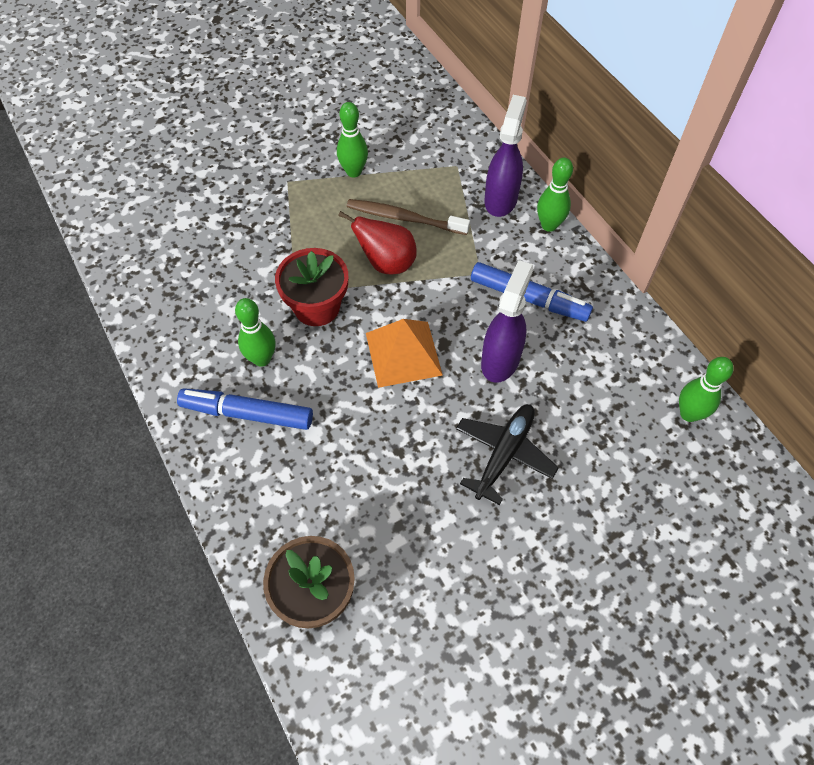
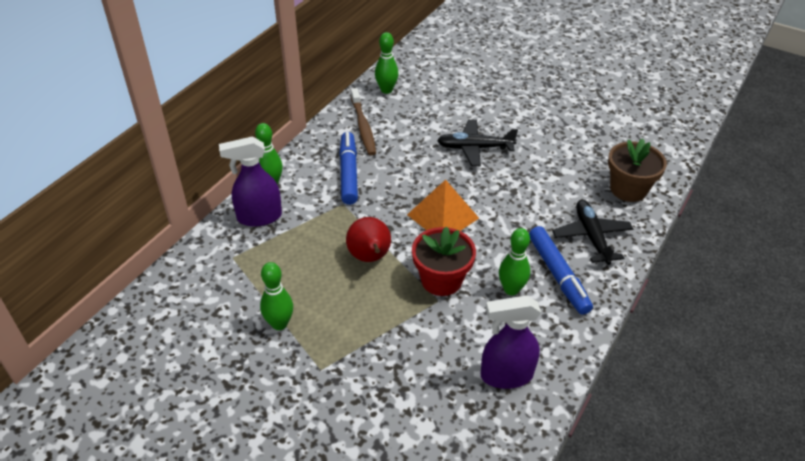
camera: 120 degrees left, 15 degrees down
brown toothbrush [347,199,470,235] -> brown toothbrush moved to [351,88,376,156]
purple spray bottle [481,260,534,383] -> purple spray bottle moved to [481,295,541,389]
none -> black plane [552,200,633,265]

